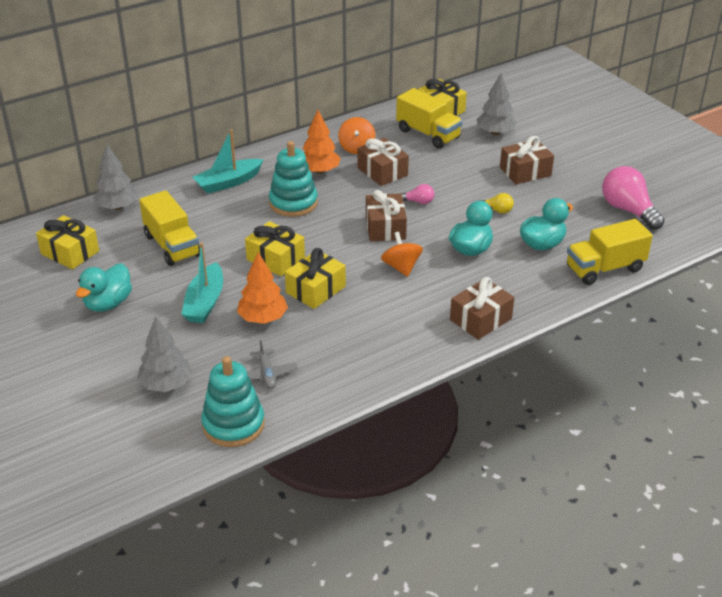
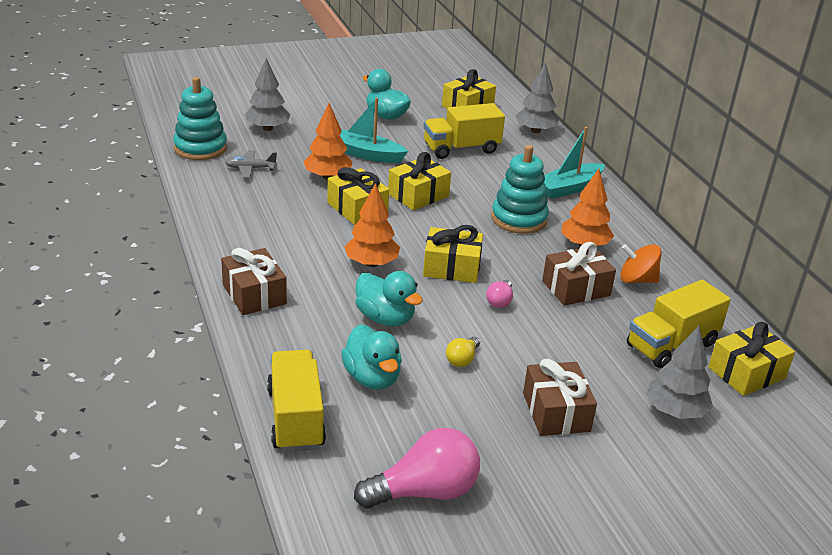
camera: 100 degrees right, 5 degrees down
turquoise boat [193,129,264,194] -> turquoise boat turned 105 degrees counterclockwise [544,127,605,199]
brown gift [366,190,407,241] -> yellow gift [423,225,483,283]
orange spinning top [381,232,423,277] -> orange tree [344,183,400,267]

